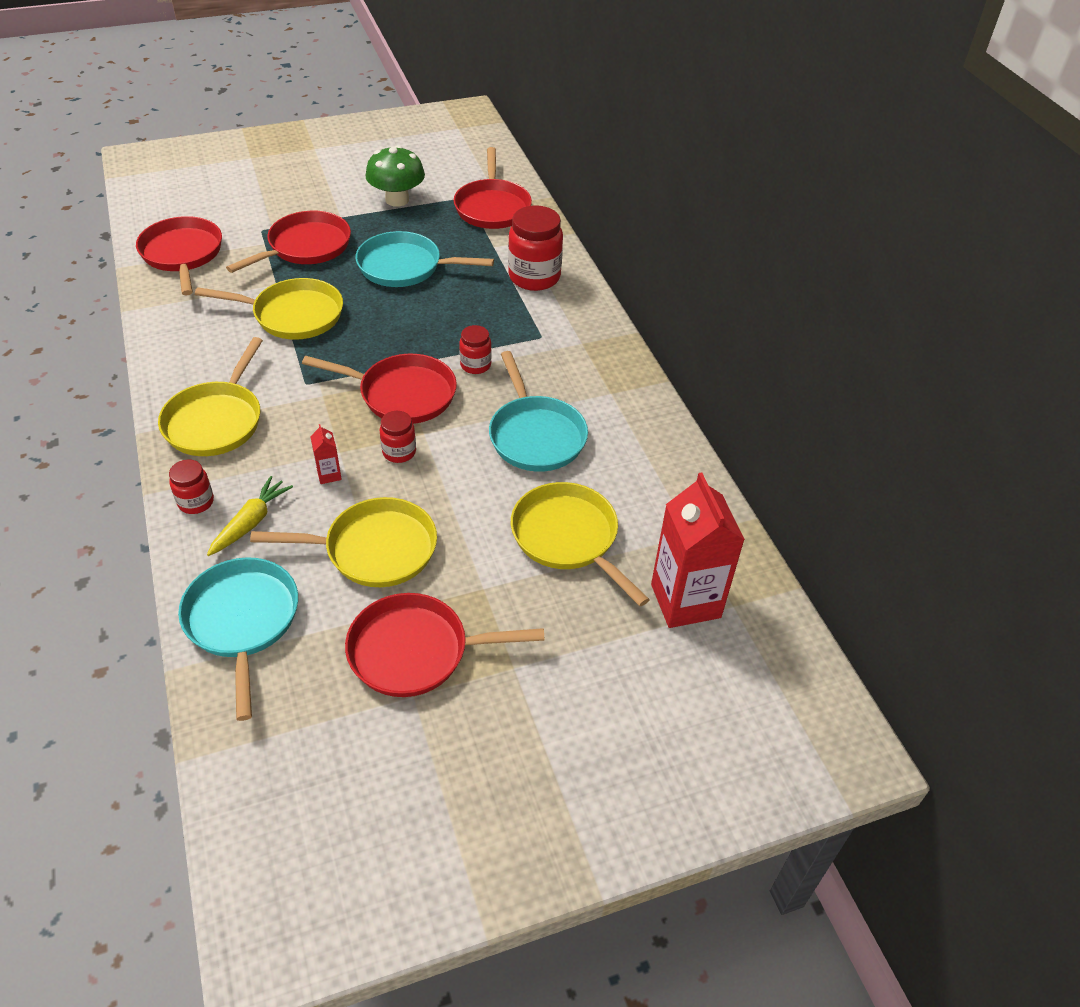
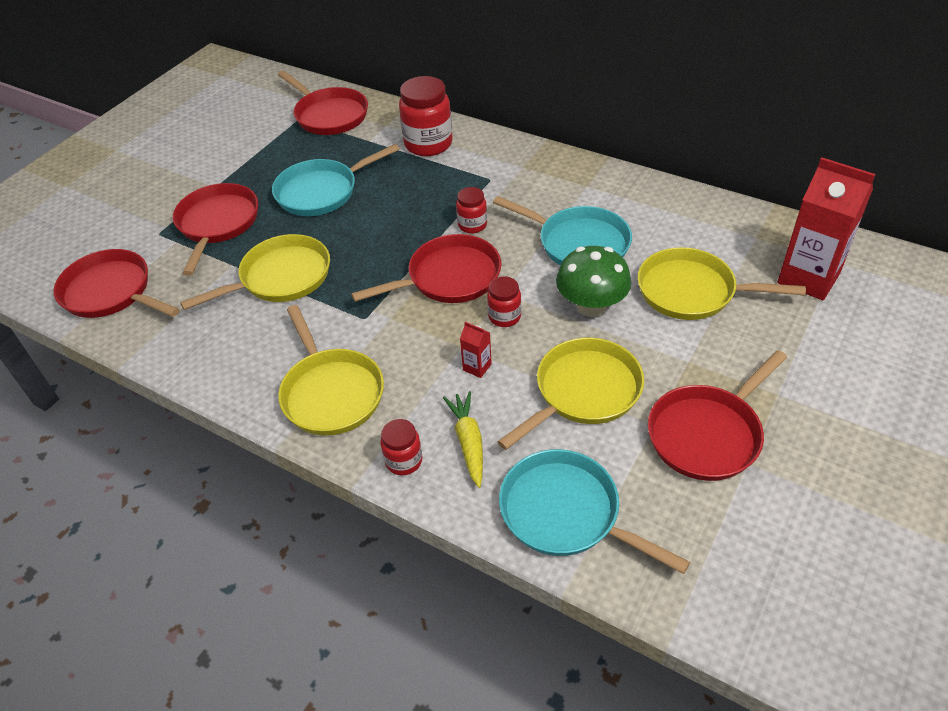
camera: 35 degrees left, 0 degrees up
green mushroom [365,145,425,207] -> green mushroom moved to [556,246,631,317]

